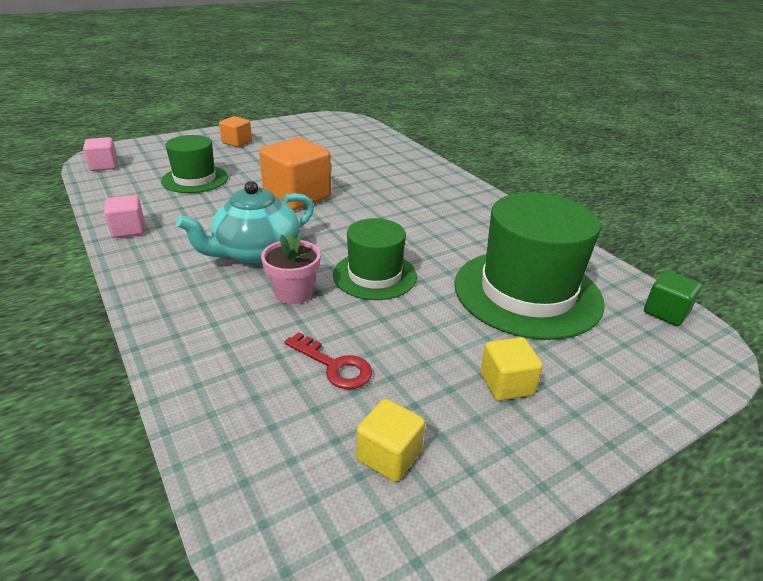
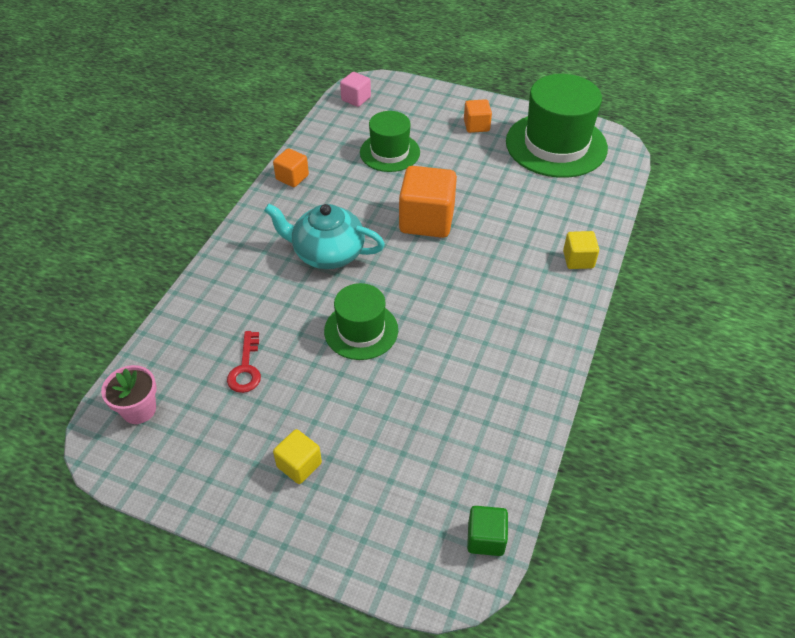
camera: 55 degrees right, 15 degrees up
pink cube [104,195,145,238] -> orange cube [273,148,309,187]
pink flower pot [261,232,321,304] -> pink flower pot moved to [101,365,157,424]
yellow cube [356,399,425,482] -> yellow cube moved to [563,231,599,269]
green hat [454,193,605,340] -> green hat moved to [506,74,608,178]

